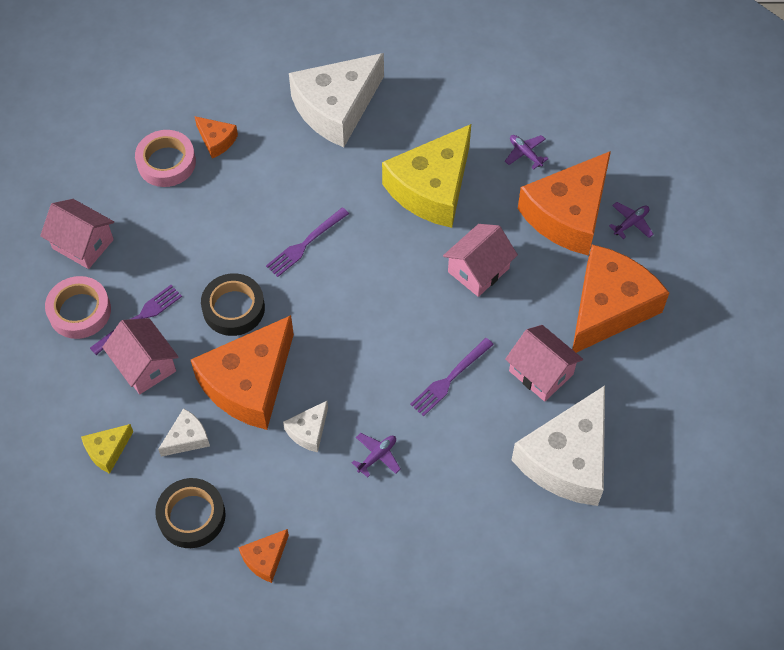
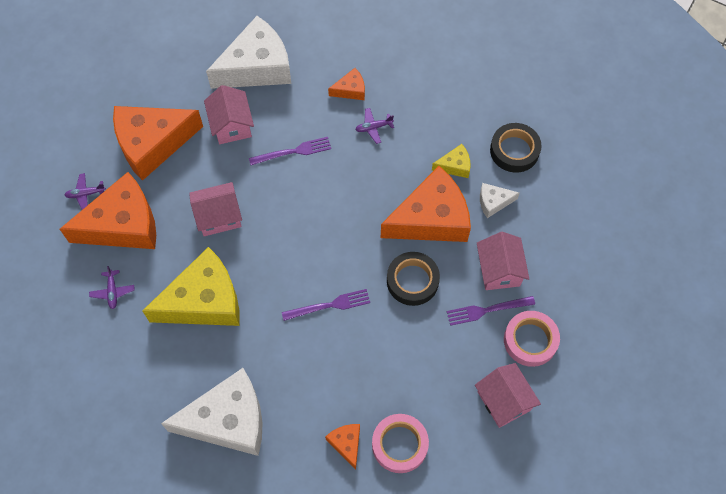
camera: 150 degrees left, 5 degrees up
yellow cheese [81,424,133,474] -> yellow cheese moved to [432,144,471,178]
orange cheese [238,529,289,583] -> orange cheese moved to [328,68,365,100]
white cheese [283,401,328,452] -> none

